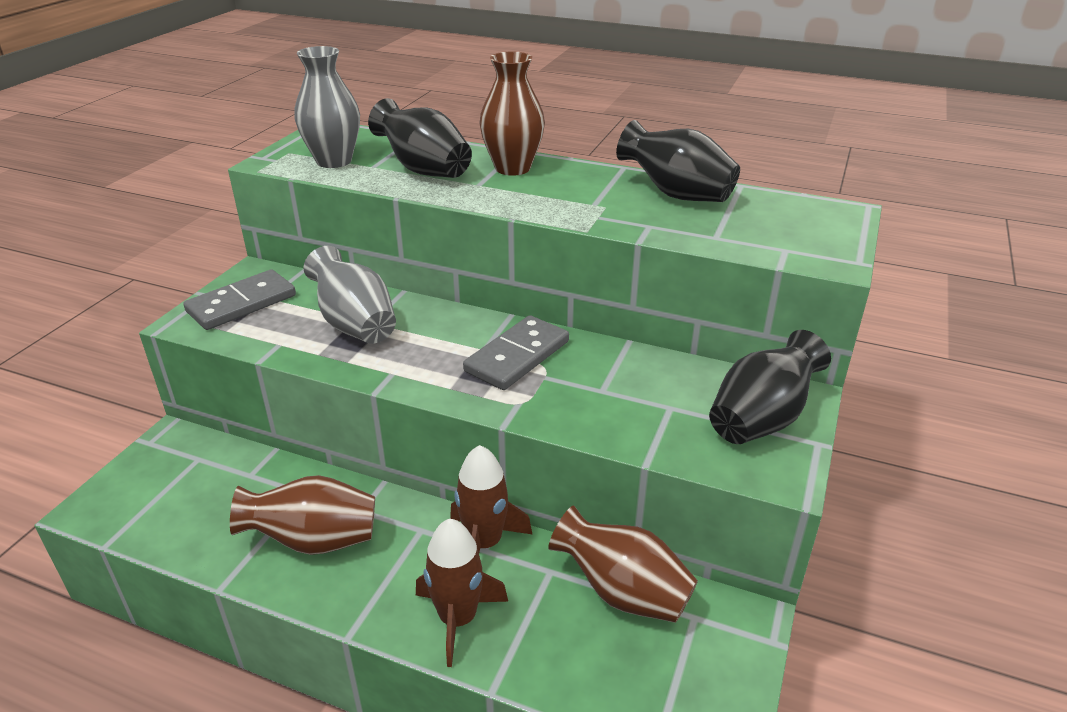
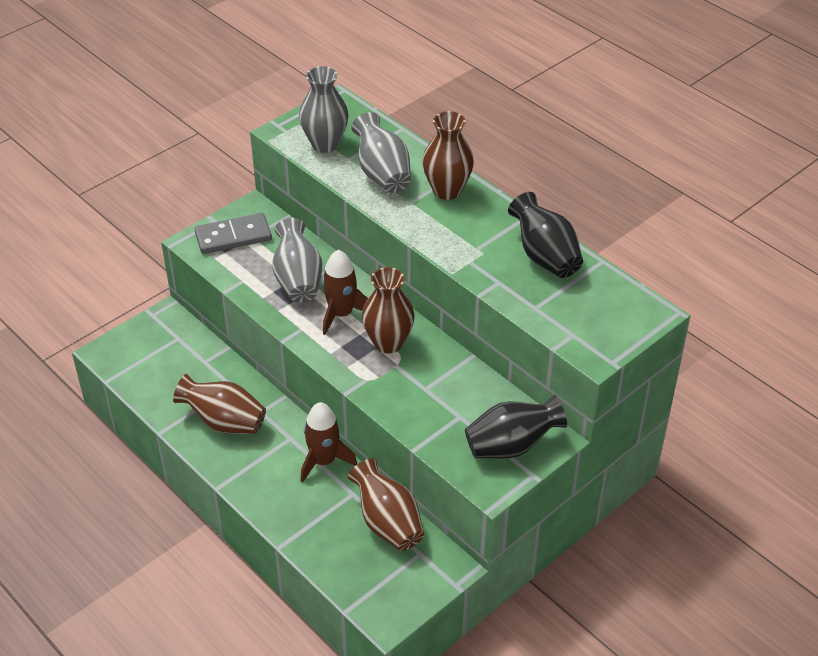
camera: 25 degrees right, 10 degrees up
black vase [368,98,472,178] -> grey vase [351,112,411,193]
brown rocket [416,519,508,667] -> brown rocket moved to [322,250,368,335]
grey domino [463,315,569,390] -> brown vase [362,267,415,353]

